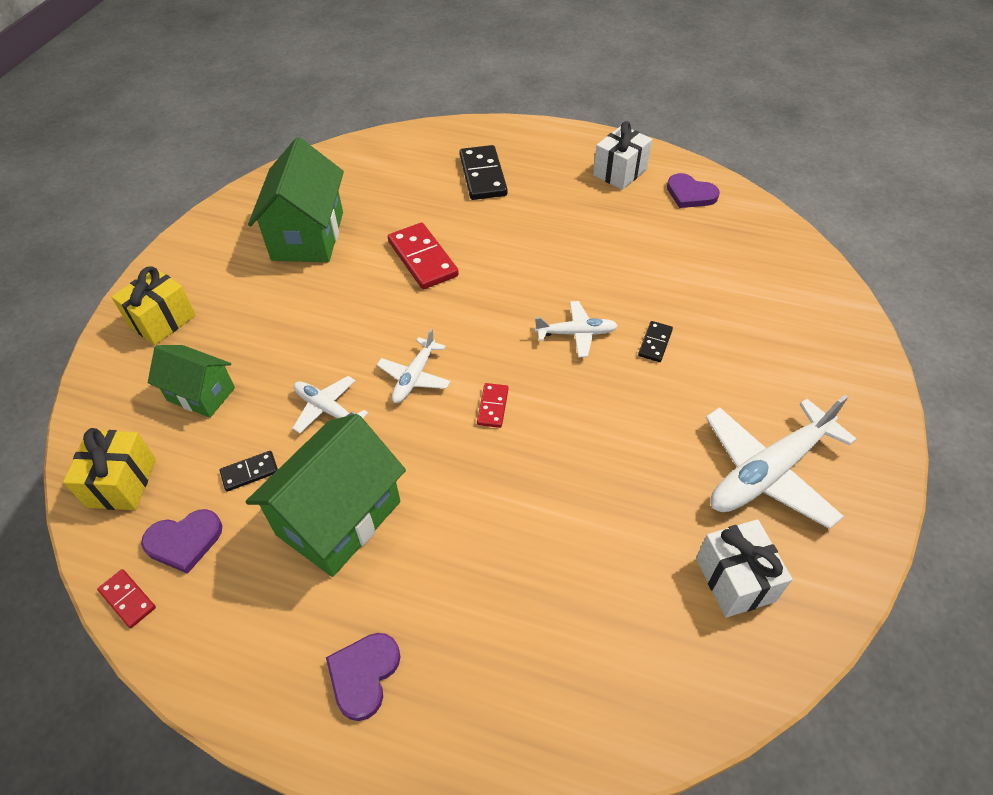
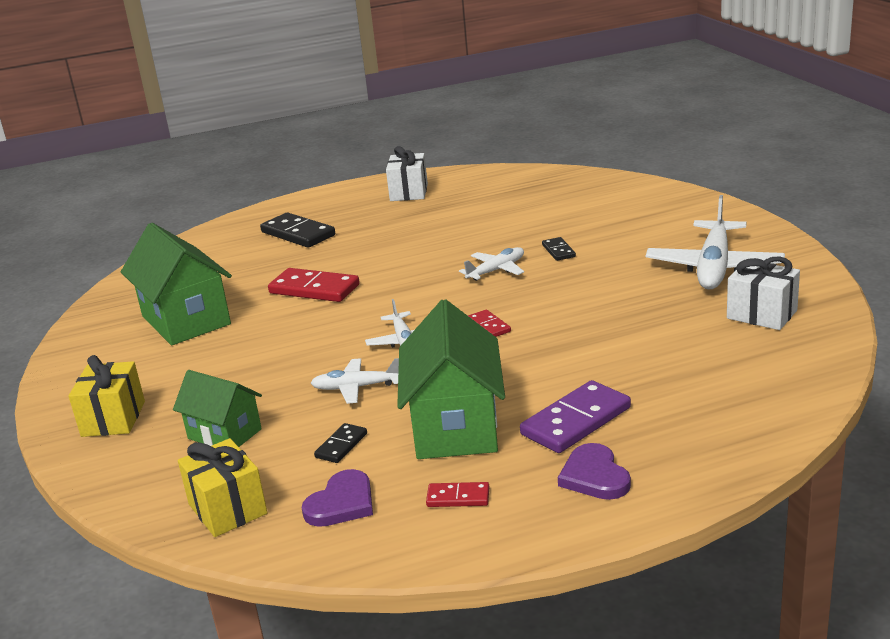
camera: 35 degrees left, 25 degrees down
red domino [97,569,156,628] -> red domino moved to [426,482,489,507]
green house [148,345,235,418] -> green house turned 45 degrees clockwise [173,370,262,447]
purple heart [667,173,720,208] -> none
none -> purple domino [520,380,631,453]

